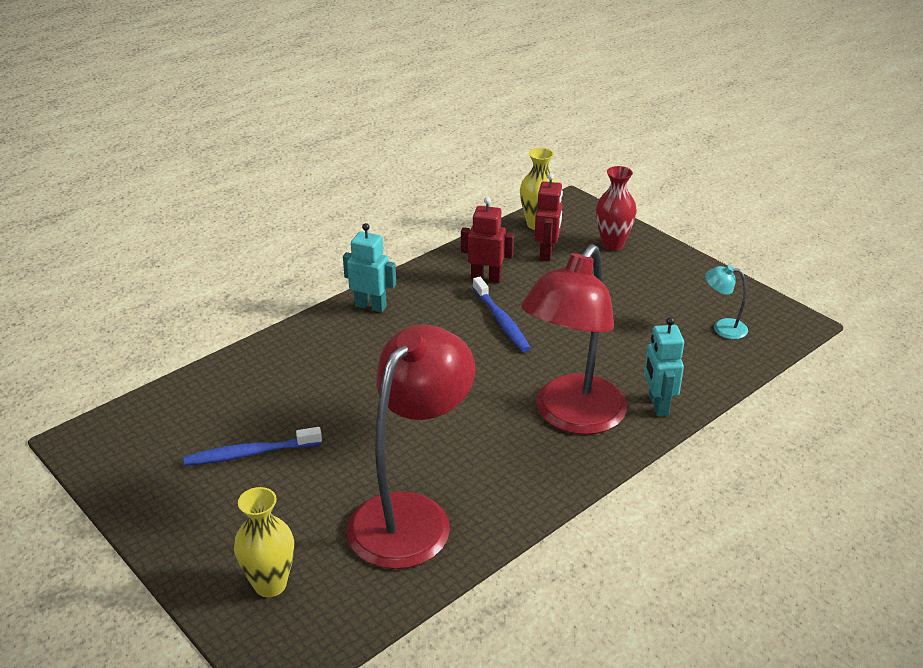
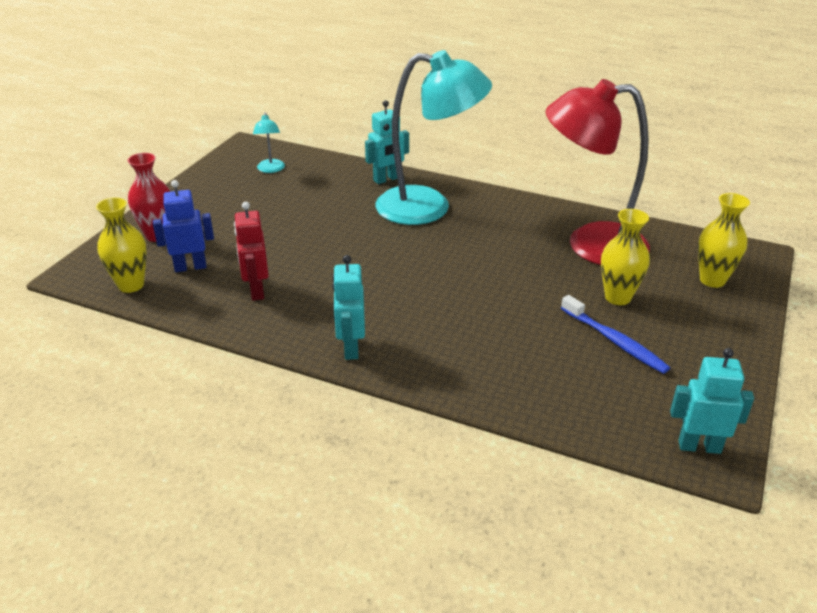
camera: 115 degrees left, 0 degrees up
blue toothbrush [472,277,531,352] -> none
red lamp [521,244,627,435] -> turquoise lamp [376,50,492,225]
red robot [534,173,563,261] -> blue robot [153,180,214,272]
none -> yellow vase [601,209,650,305]
none -> turquoise robot [670,348,754,454]

